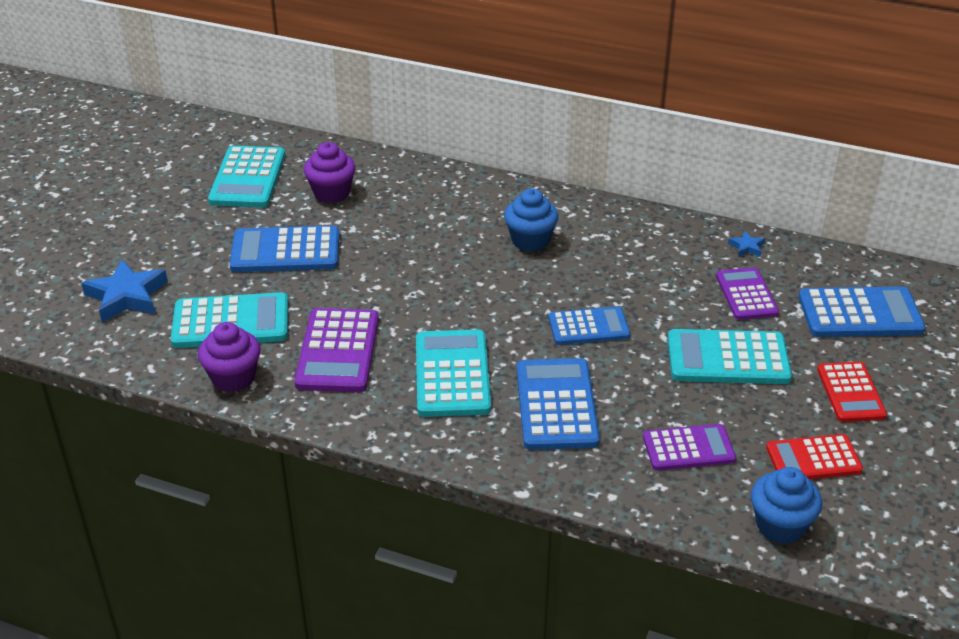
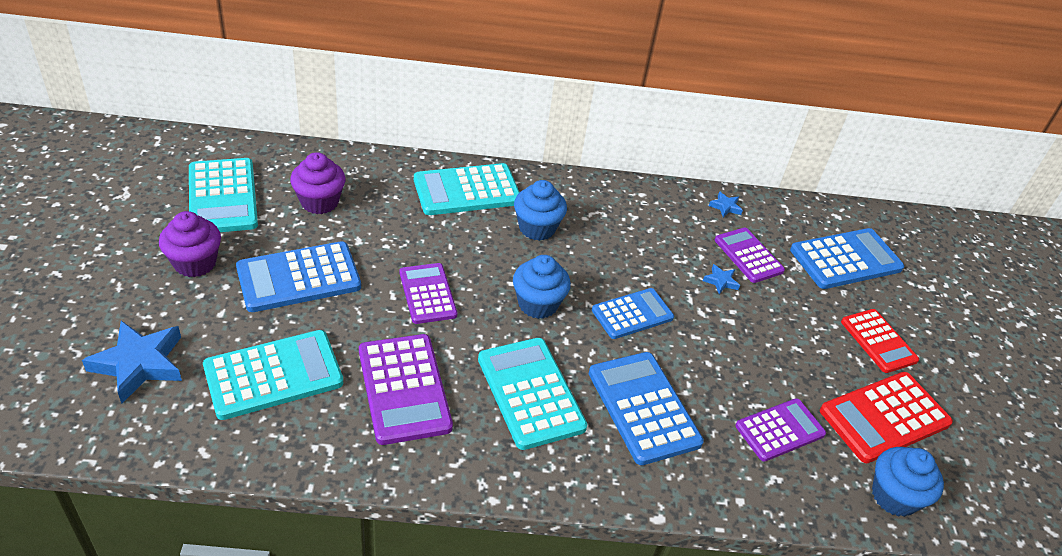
camera: 25 degrees left, 5 degrees up
purple cupcake [198,322,261,392] -> purple cupcake moved to [159,211,221,277]
turquoise calculator [667,329,792,384] -> turquoise calculator moved to [414,163,520,215]
red calculator [766,434,863,479] -> red calculator [820,372,953,463], size x1.50
none -> purple calculator [400,263,457,324]
none -> blue cupcake [513,255,571,319]
none -> blue star [703,264,740,294]

